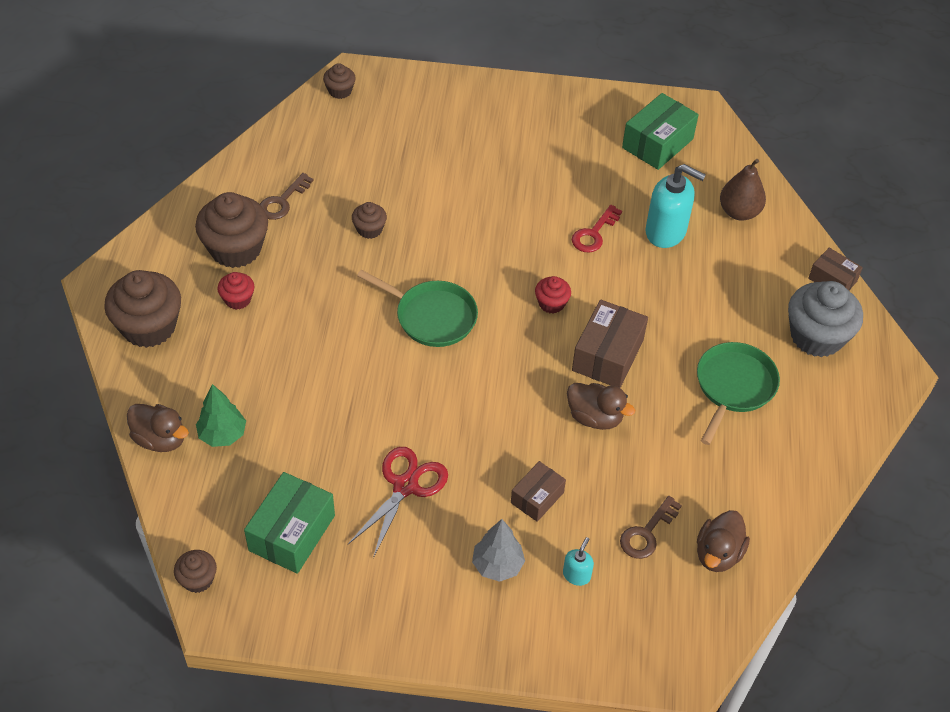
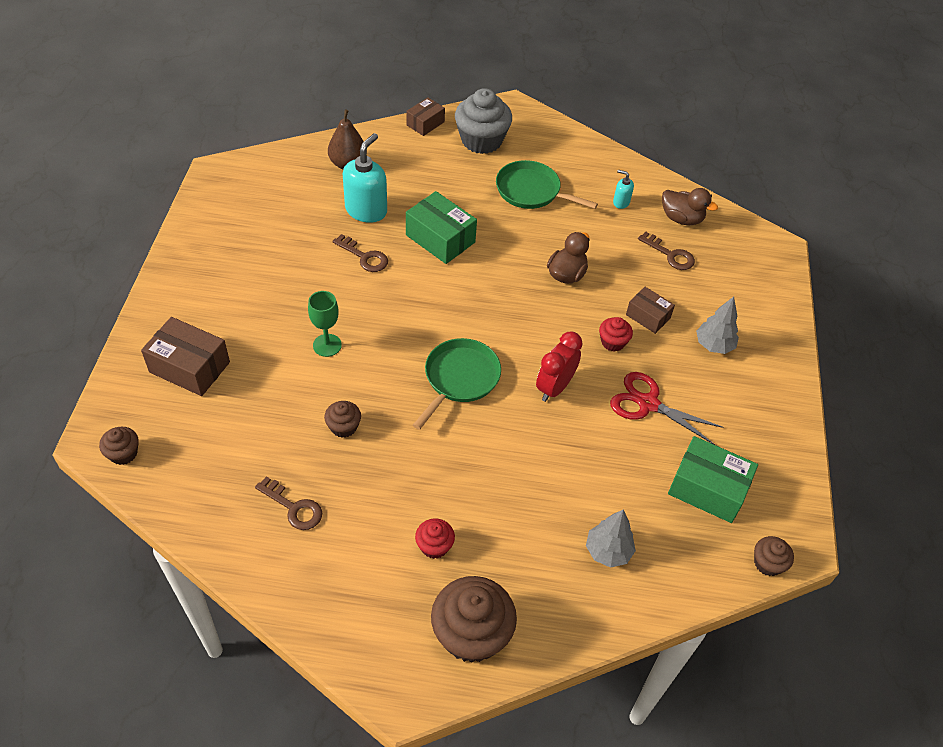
camera: 90 degrees left, 0 degrees up
brown duck [127,404,189,452] -> none
brown cupcake [195,192,268,268] -> none
green tree [196,384,246,447] -> grey tree [586,509,636,568]
red cupcake [535,276,571,313] -> red cupcake moved to [599,317,633,352]
turquoise soap dispenser [563,537,594,586] -> turquoise soap dispenser moved to [613,170,634,209]
red key [572,205,622,252] -> brown key [332,234,388,272]
brown box [572,300,648,388] -> brown box moved to [141,317,230,396]
green box [622,93,699,170] -> green box moved to [406,191,477,264]
none -> green goblet [308,291,342,357]
none -> red clock [536,332,583,402]

